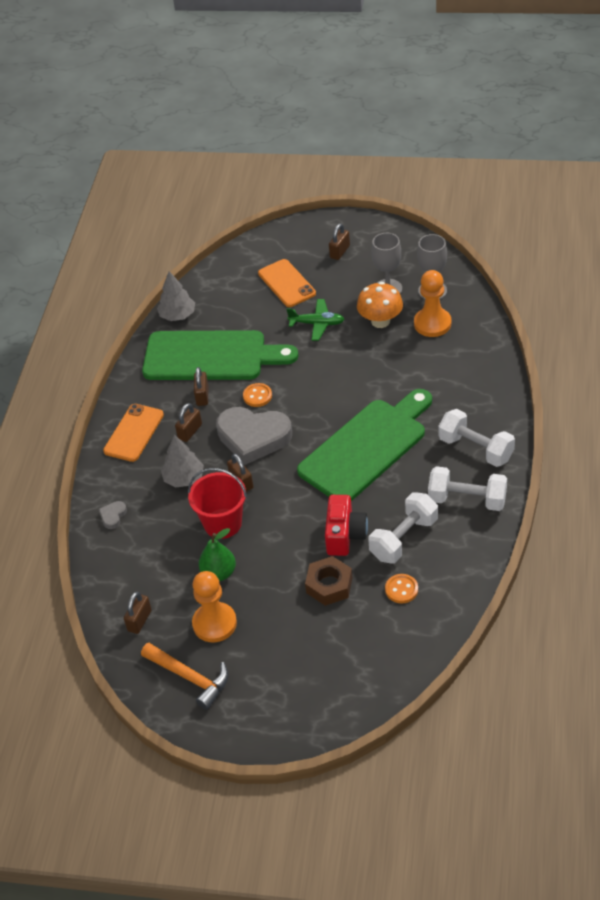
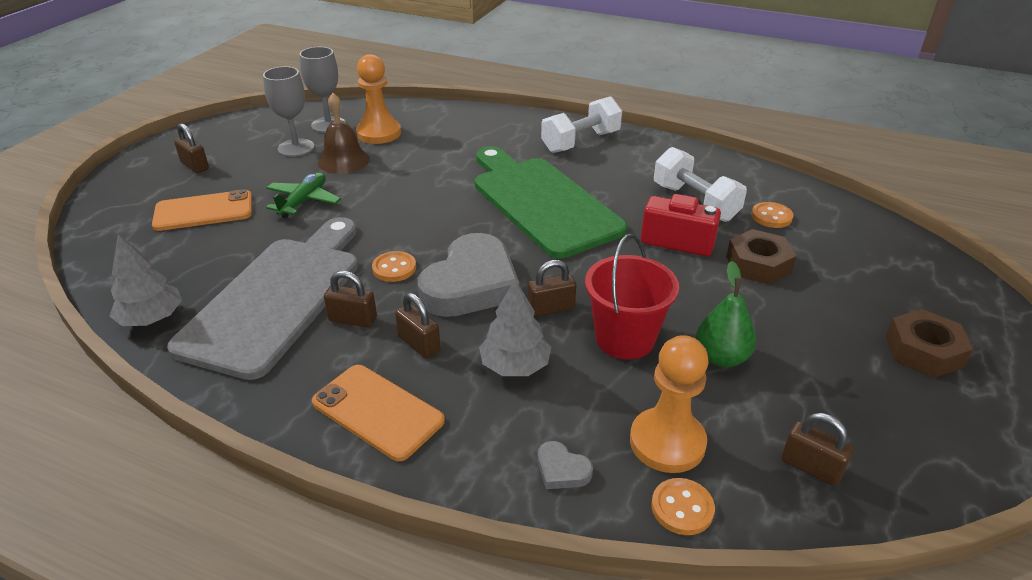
camera: 80 degrees left, 10 degrees down
orange hammer [141,643,229,710] -> none
green cutting board [142,330,298,380] -> grey cutting board [167,217,358,380]
orange pawn [192,571,237,642] -> orange pawn moved to [630,335,709,473]
orange mushroom [357,282,403,328] -> brown bell [318,93,370,174]
white dumbbell [428,466,507,511] -> none
none -> orange button [651,478,715,535]
none -> brown nut [886,309,973,378]

